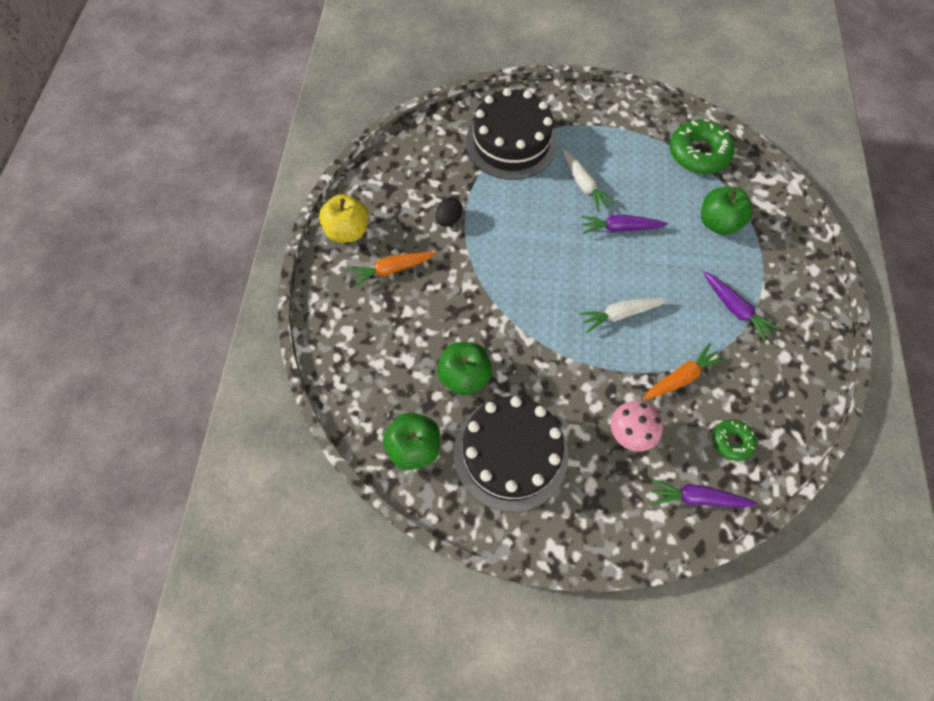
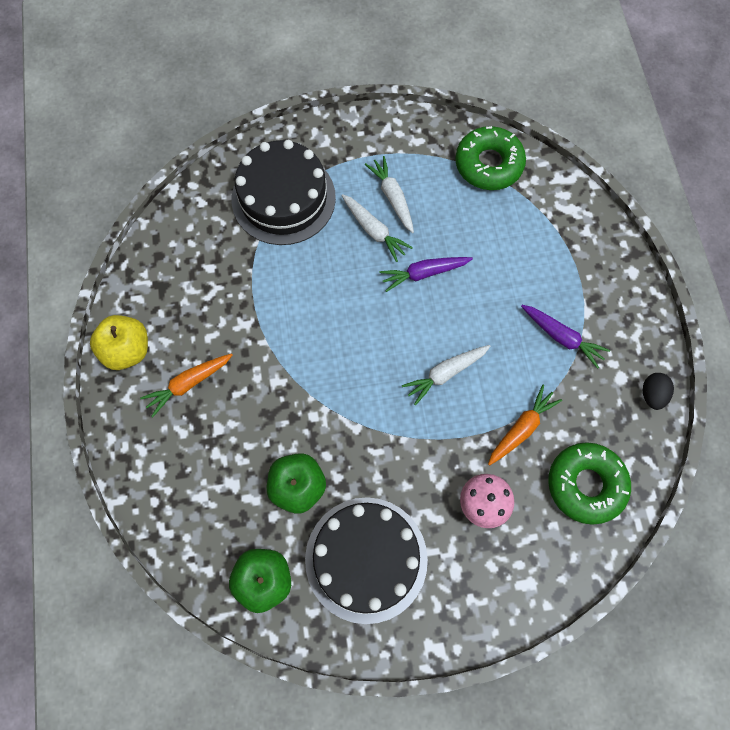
camera: 15 degrees left, 5 degrees up
black egg [436,197,463,226] -> black egg moved to [643,373,674,410]
purple carrot [652,479,757,507] -> none
green apple [701,187,753,235] -> none
green donut [713,419,756,461] -> green donut [548,442,631,525], size x1.84
none -> white carrot [365,156,414,233]

